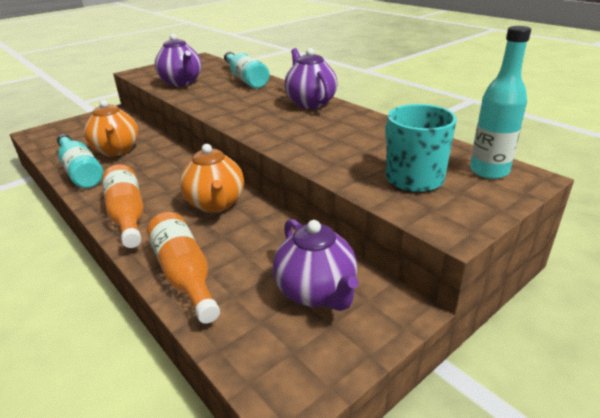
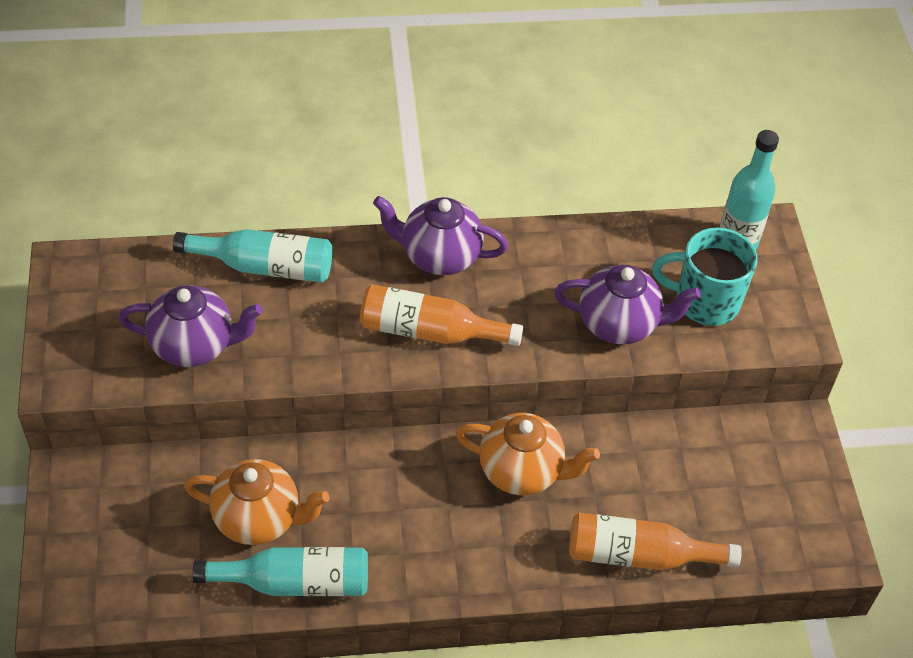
camera: 60 degrees left, 20 degrees up
orange bottle [102,164,144,248] -> orange bottle moved to [360,284,523,346]
purple teapot [273,219,359,311] -> purple teapot moved to [554,265,701,344]

